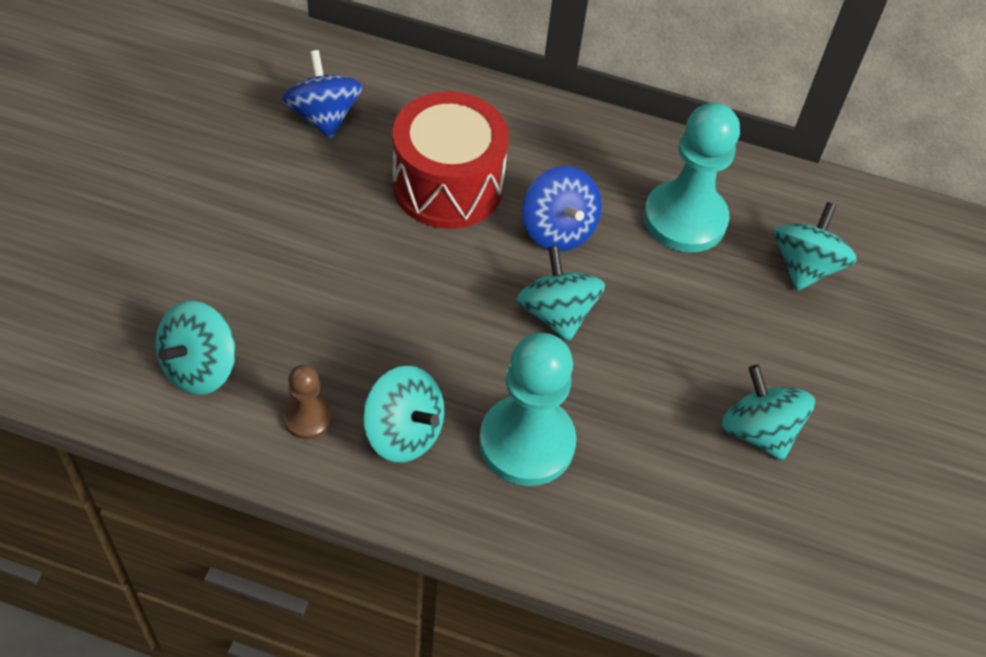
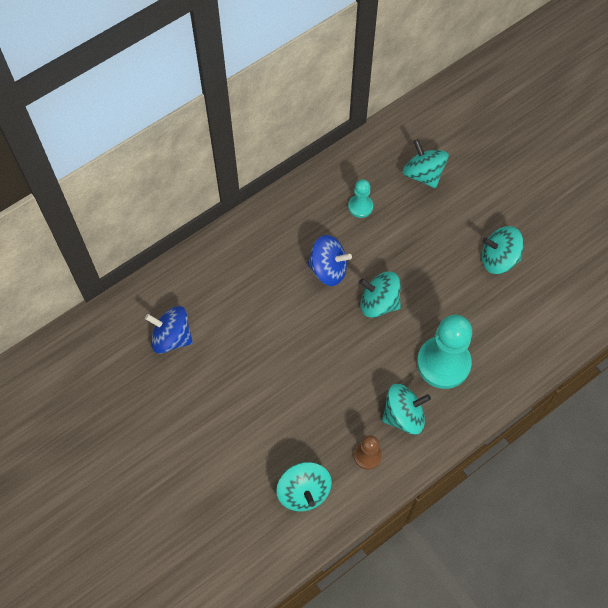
camera: 50 degrees left, 10 degrees up
red drum [392,91,509,229] -> none
turquoise pawn [644,102,740,253] -> turquoise pawn [348,179,373,218], size x0.50

